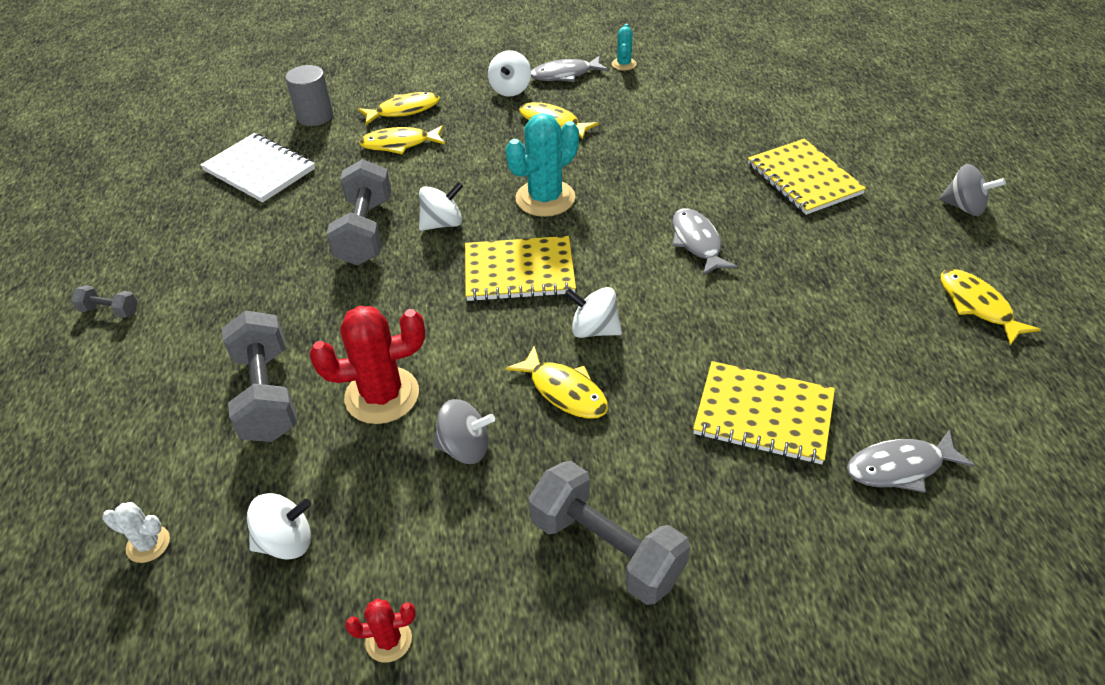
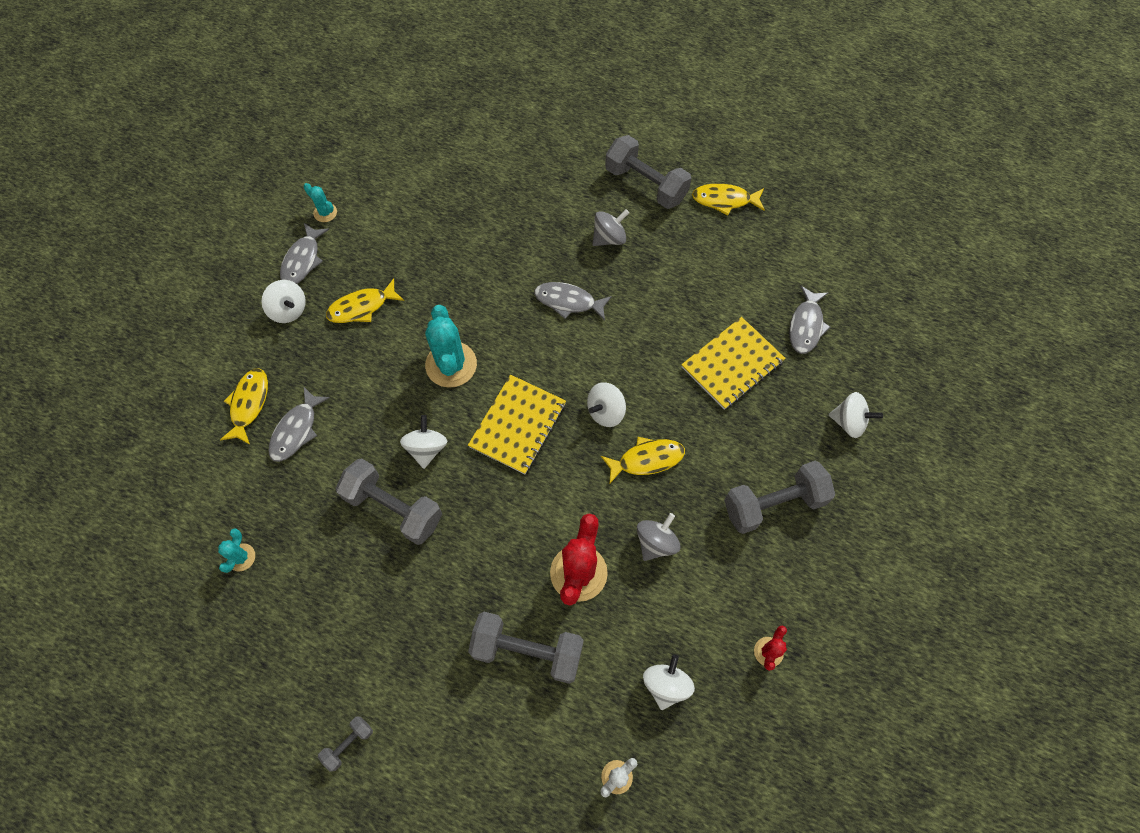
camera: 60 degrees left, 20 degrees up
white notebook [200,133,315,203] -> turquoise cactus [218,528,255,573]
grey cylinder [285,65,333,126] -> none
yellow fish [359,125,445,154] -> grey fish [268,387,330,462]
yellow notebook [748,139,866,215] -> none
grey spinning top [939,164,1006,216] -> grey spinning top moved to [593,209,629,246]
none -> grey dumbbell [605,135,692,209]
none -> white spinning top [829,392,883,438]

